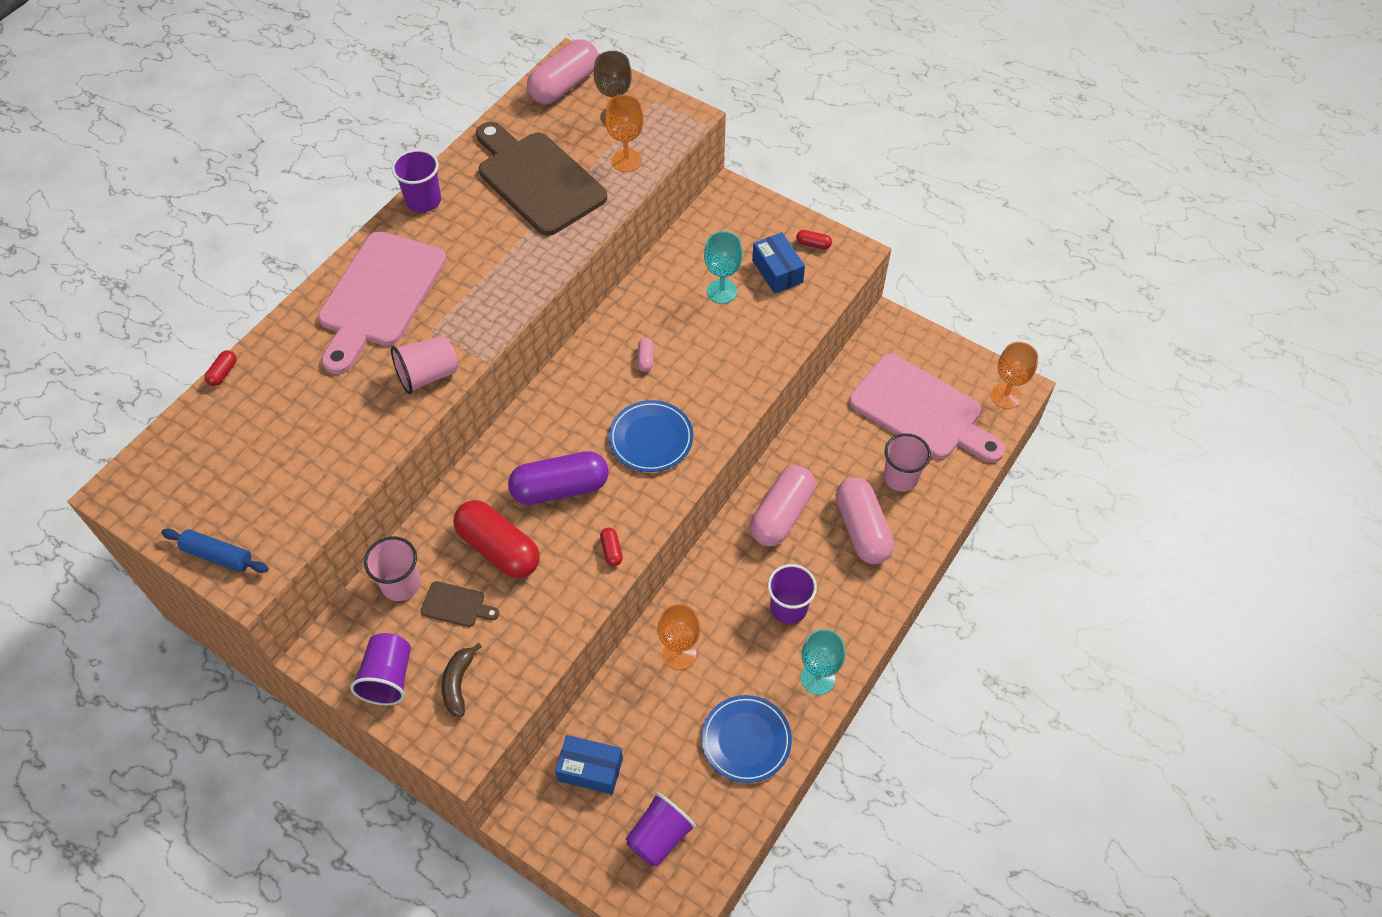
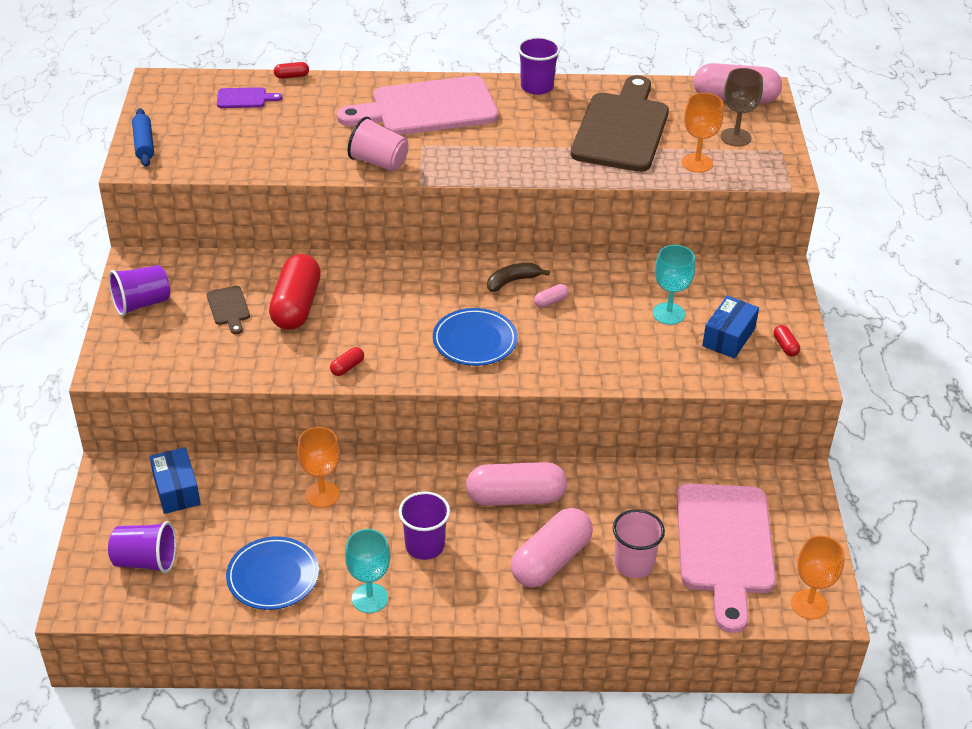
camera: 55 degrees right, 15 degrees down
pink cup [364,537,421,601] -> none
brown banana [442,643,482,717] -> brown banana moved to [487,263,550,292]
purple capsule [508,451,609,505] -> none
none -> purple cutting board [217,87,282,108]

